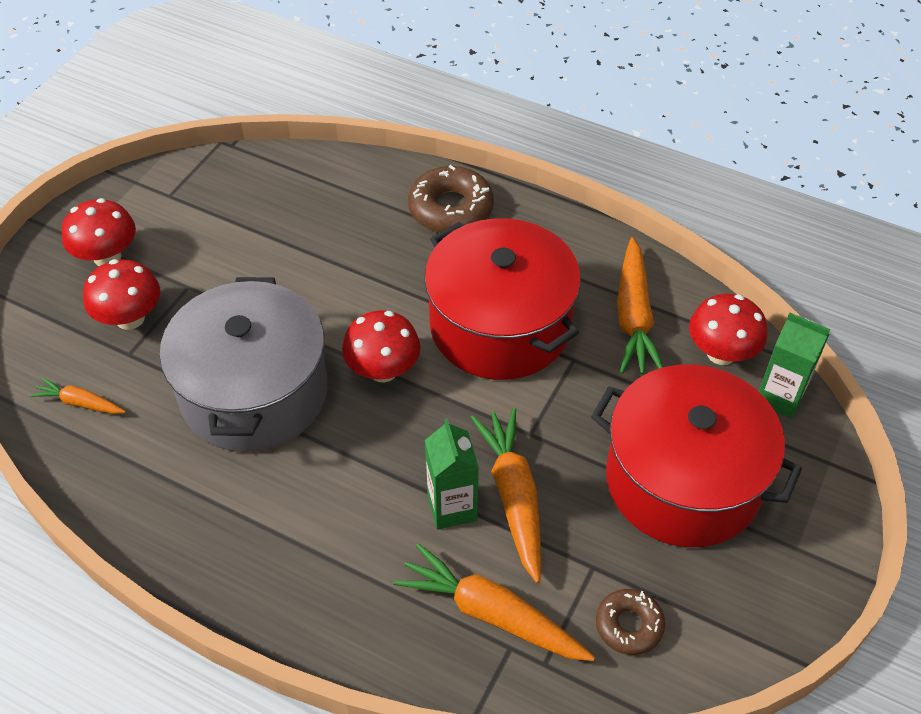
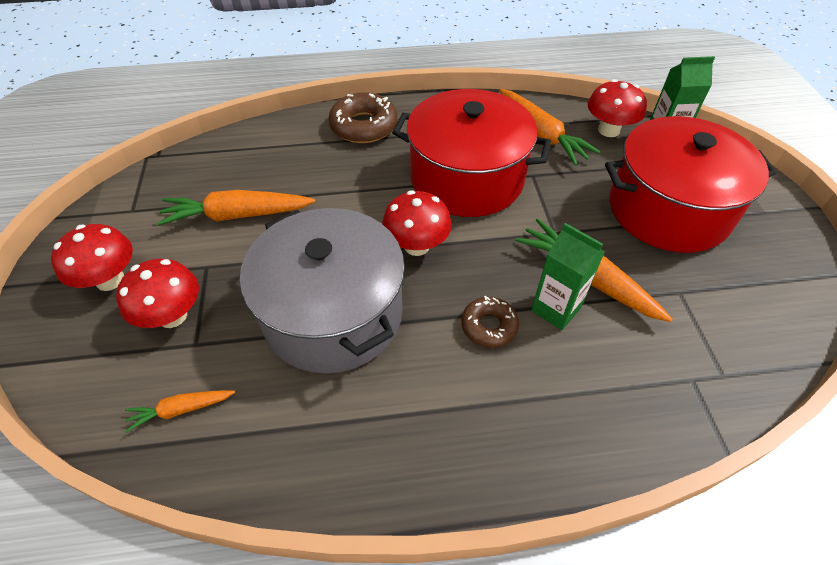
camera: 35 degrees left, 0 degrees up
orange carrot [393,543,595,661] -> orange carrot moved to [156,190,315,226]
brown donut [596,589,665,655] -> brown donut moved to [461,296,519,348]

